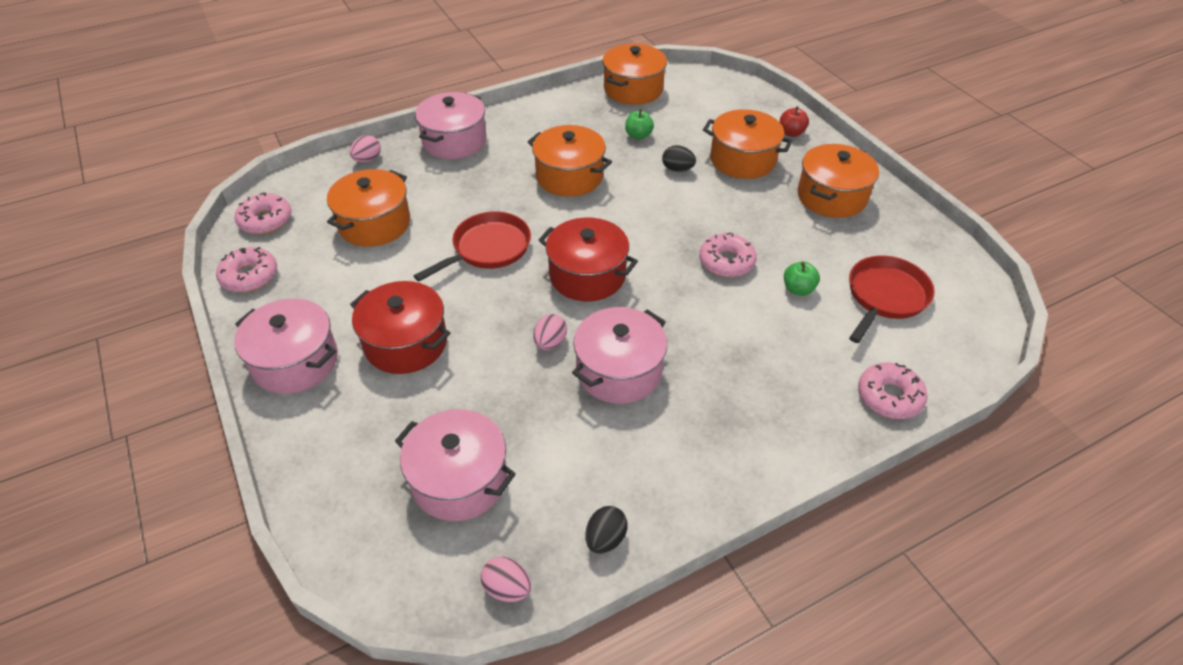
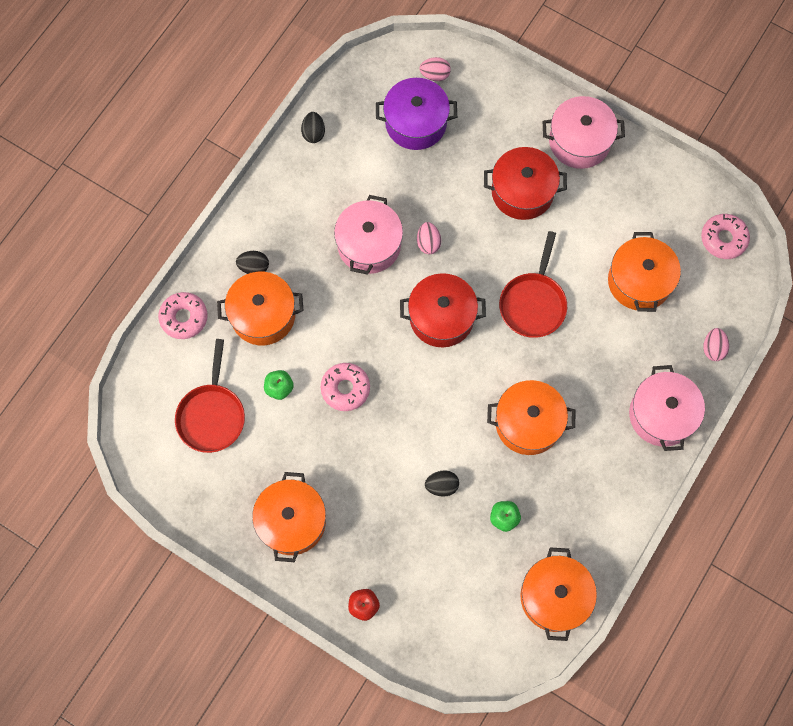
camera: 150 degrees right, 25 degrees up
pink donut [216,247,277,292] -> none
pink pot [395,409,516,521] -> purple pot [376,78,457,150]
pink egg [481,557,531,602] -> pink egg moved to [419,57,451,81]
orange pot [703,109,793,179] -> orange pot moved to [217,272,304,345]
none -> black egg [236,251,269,274]

